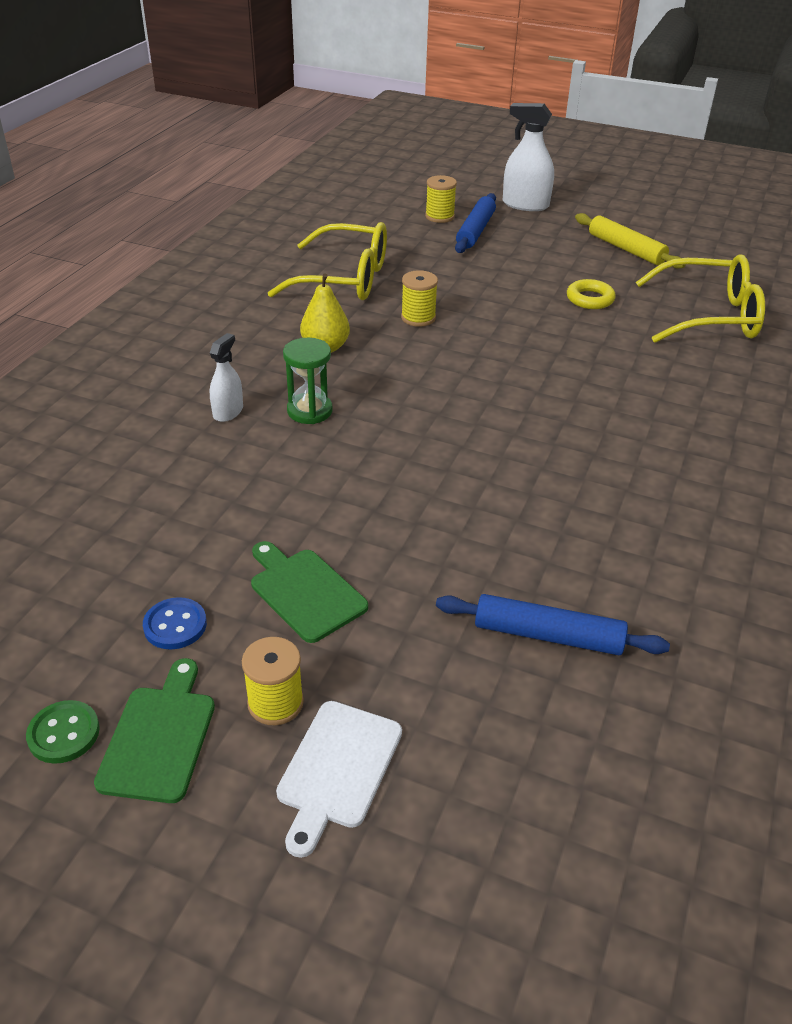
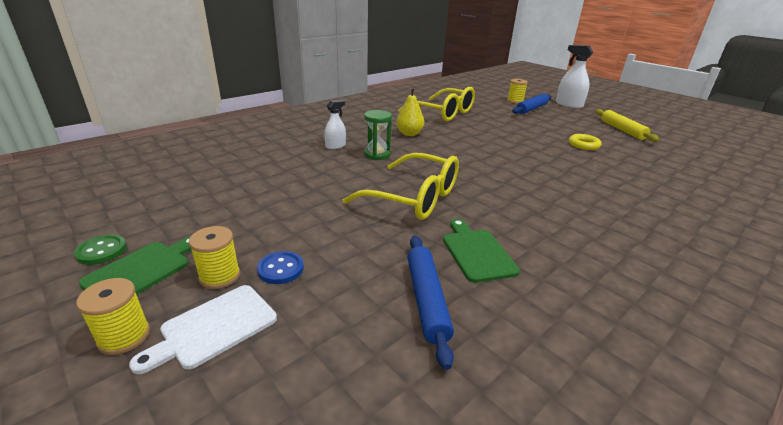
camera: 25 degrees right, 10 degrees down
blue button [143,597,207,650] -> blue button moved to [257,251,304,284]
green cutting board [251,541,368,643] -> green cutting board moved to [443,219,520,283]
yellow spool [401,270,438,327] -> yellow spool moved to [76,278,150,355]
blue rolling pin [436,594,670,655] -> blue rolling pin turned 45 degrees clockwise [408,236,454,370]
yellow glasses [636,254,765,343] -> yellow glasses moved to [343,153,459,220]

